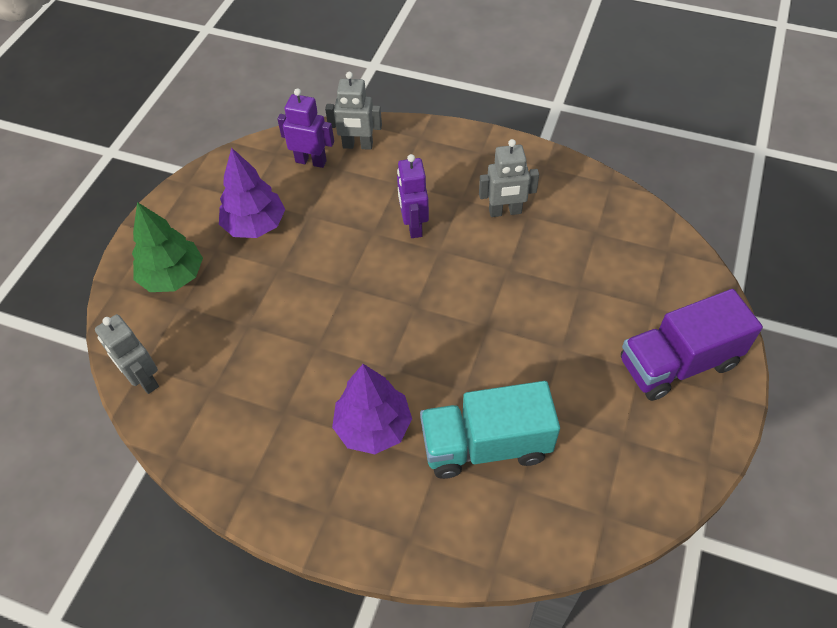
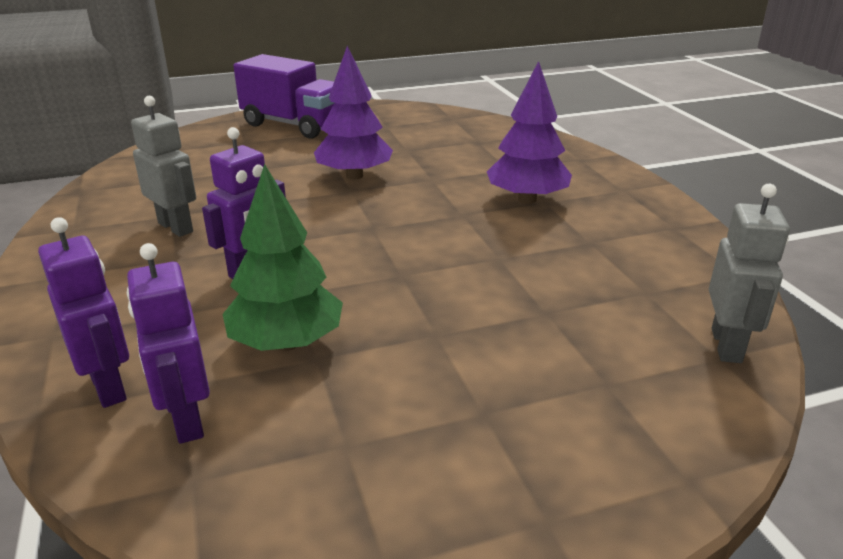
camera: 130 degrees left, 25 degrees down
green tree [132,202,203,292] -> green tree moved to [222,164,343,351]
purple tree [219,148,285,238] -> purple tree moved to [314,46,393,180]
grey robot [325,72,382,150] -> purple robot [38,217,129,408]
turquoise truck [420,381,560,479] -> none

